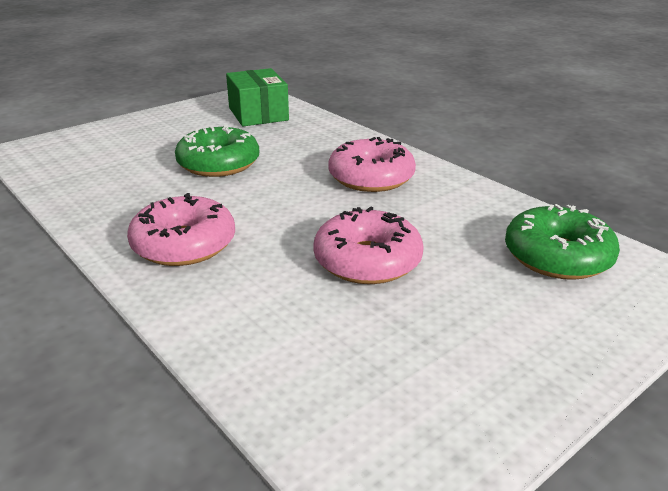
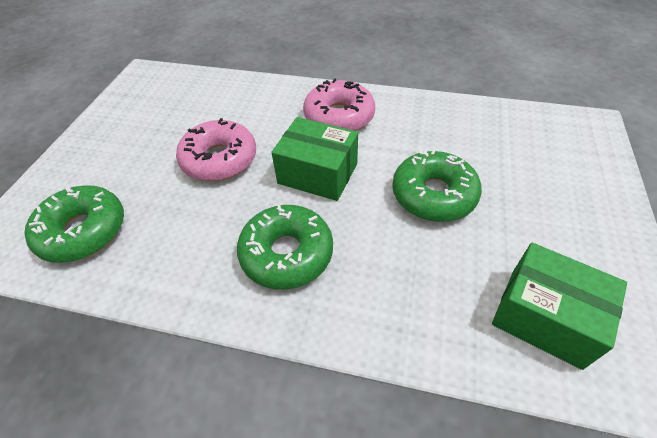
camera: 145 degrees right, 20 degrees up
pink donut [328,137,416,192] -> green donut [237,205,333,290]
none -> green box [272,117,358,201]

